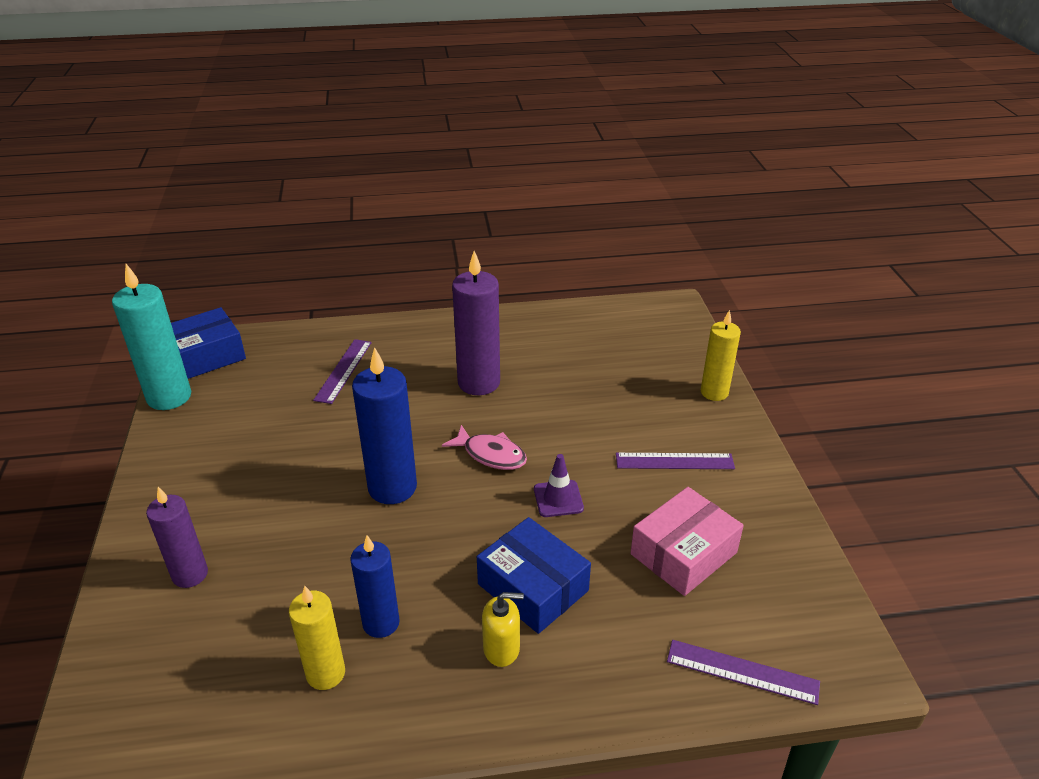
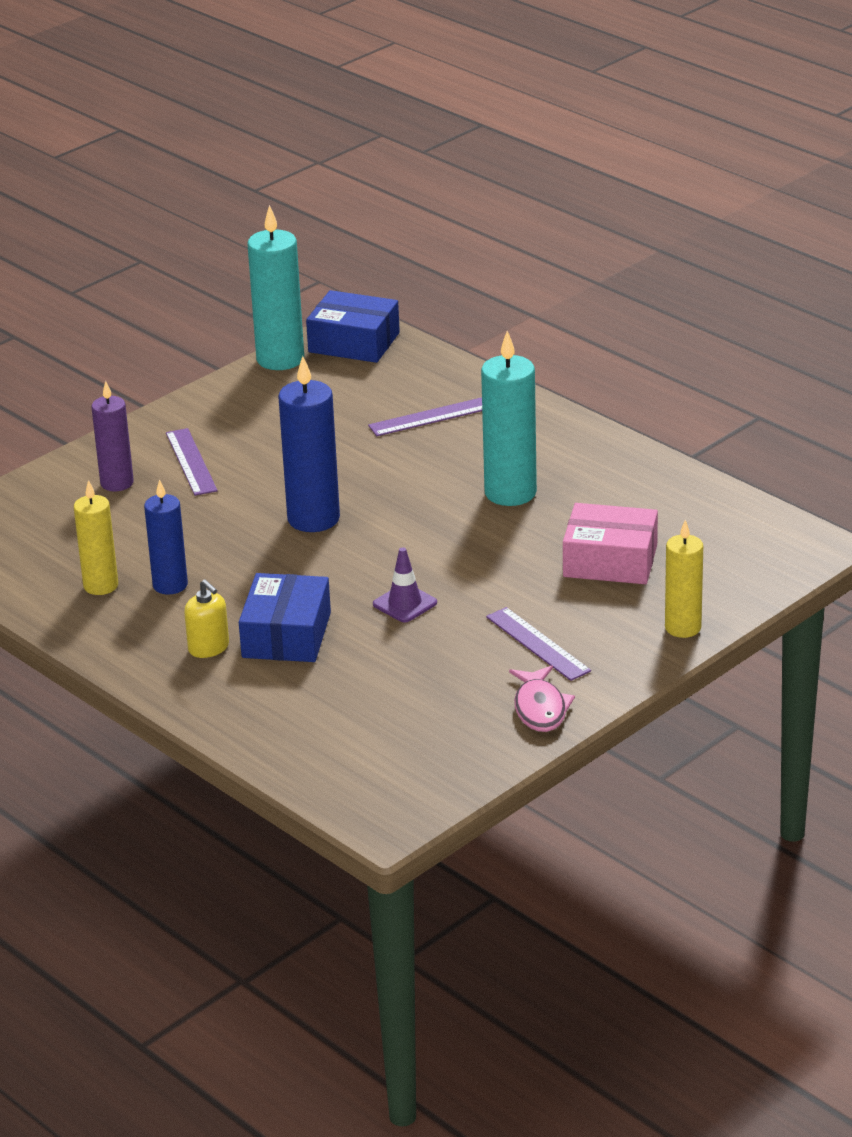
camera: 55 degrees right, 5 degrees down
pink fish [442,425,527,470] -> pink fish moved to [509,666,575,732]
purple candle [452,251,500,395] -> turquoise candle [481,331,537,506]
pink box [631,487,744,596] -> pink box moved to [563,503,658,584]
purple ruler [667,640,820,705] -> purple ruler moved to [166,428,218,496]

